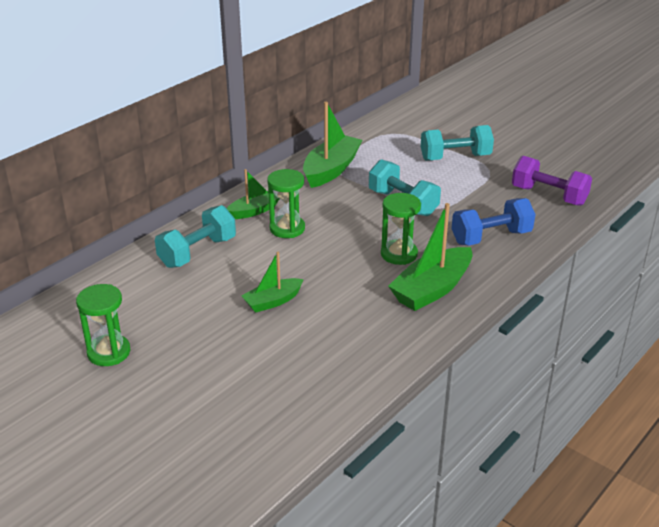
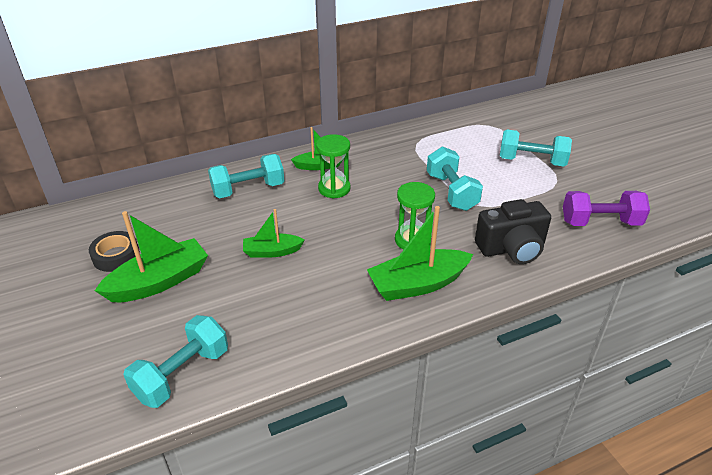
camera: 25 degrees right, 5 degrees up
green hourglass [76,284,130,366] -> black tape [89,231,140,272]
green boat [303,102,363,188] -> green boat moved to [95,211,208,302]
blue dumbbell [451,198,535,246] -> black camera [475,199,551,264]
purple dumbbell [512,156,592,206] -> purple dumbbell turned 60 degrees counterclockwise [563,191,650,226]
none -> turquoise dumbbell [123,315,228,408]

